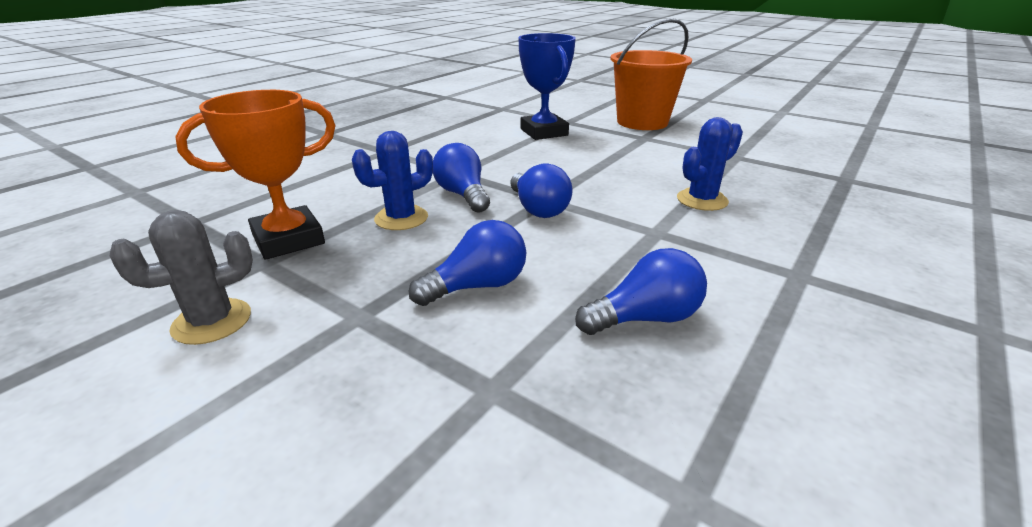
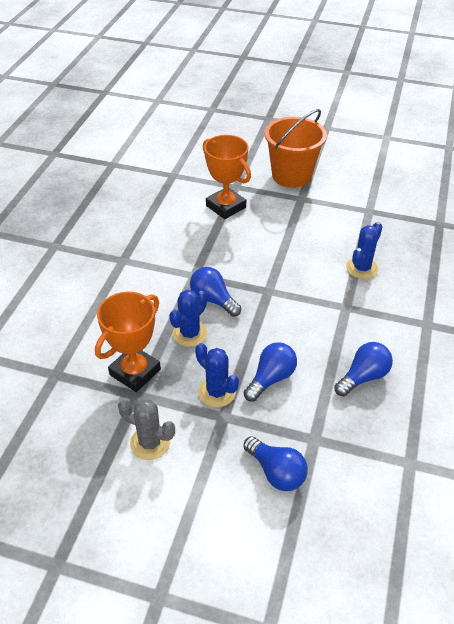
camera: 20 degrees left, 15 degrees up
grey cactus [110,210,253,345] -> grey cactus turned 75 degrees clockwise [118,399,175,460]
blue light bulb [510,163,572,218] -> blue light bulb moved to [243,436,308,491]
blue trophy [518,33,576,140] -> orange trophy [203,135,251,219]
none -> blue cactus [195,343,239,407]

